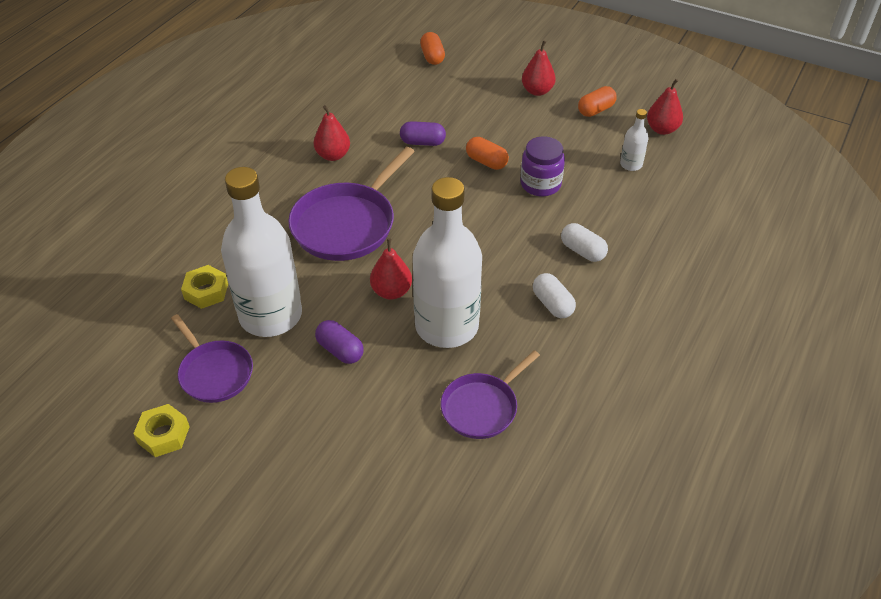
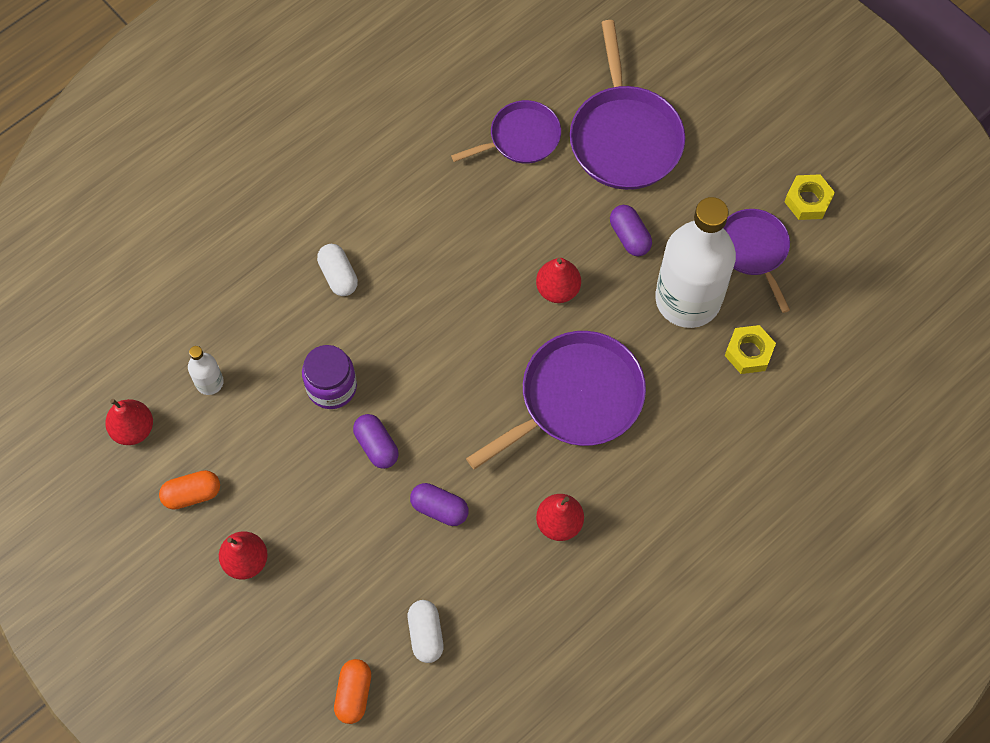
camera: 160 degrees left, 20 degrees up
white bottle [413,177,482,348] -> none
orange capsule [466,137,509,170] -> purple capsule [353,414,399,469]
white capsule [533,273,576,318] -> white capsule moved to [408,600,444,663]
none -> purple pan [570,20,685,190]

